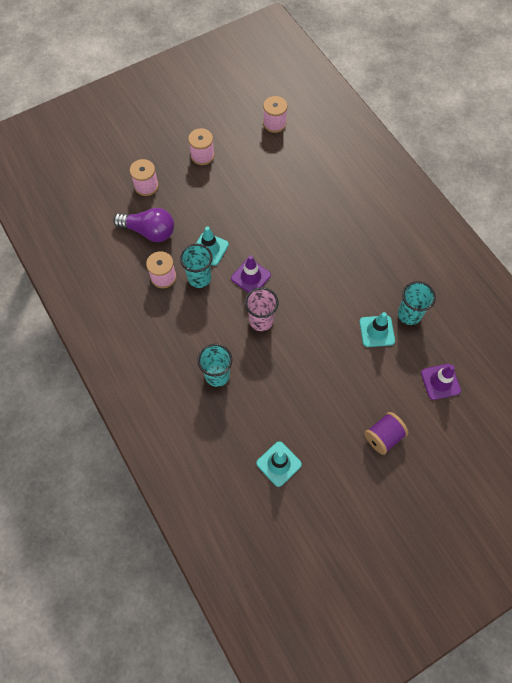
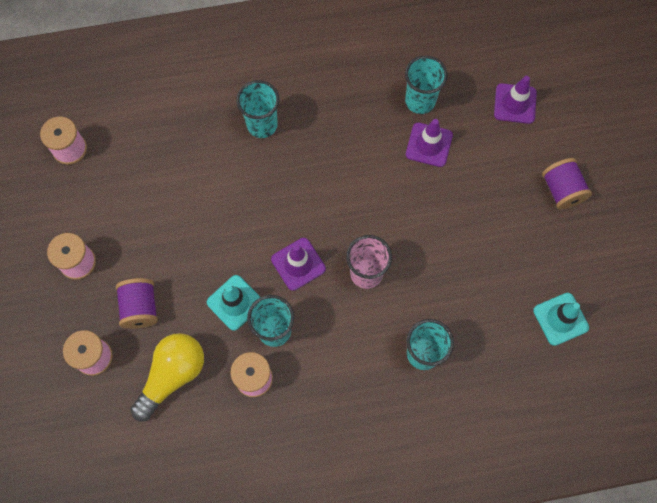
camera: 70 degrees left, 5 degrees up
purple light bulb [113,208,174,242] -> yellow light bulb [130,333,204,421]
turquoise traffic cone [360,312,395,347] -> purple traffic cone [406,119,453,167]
none -> purple spool [116,278,158,329]
none -> turquoise cup [236,80,279,138]

